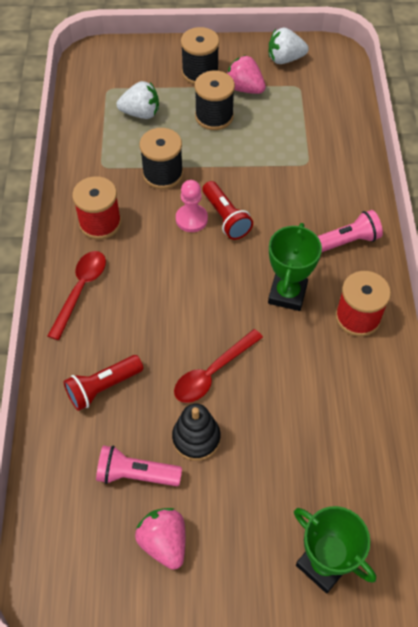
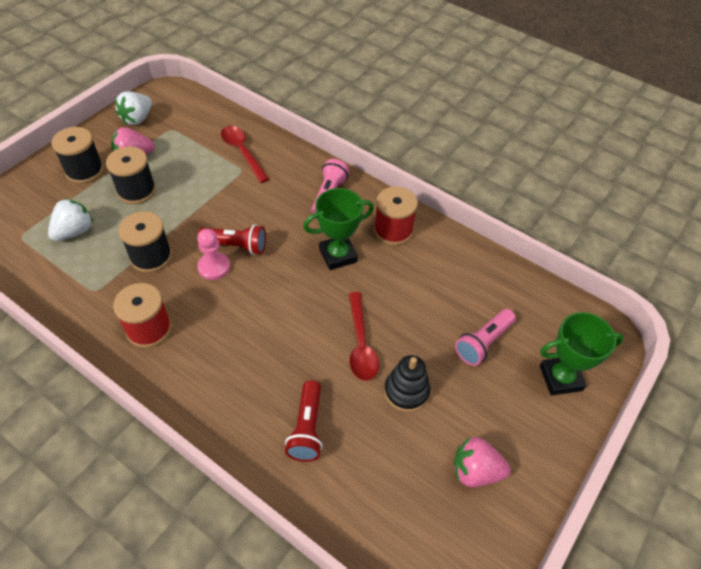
camera: 55 degrees left, 5 degrees down
red spoon [48,251,106,340] -> red spoon moved to [221,126,269,183]
pink flashlight [96,445,182,486] -> pink flashlight moved to [455,309,516,366]
green trophy [268,223,322,311] -> green trophy turned 75 degrees counterclockwise [303,188,374,270]

